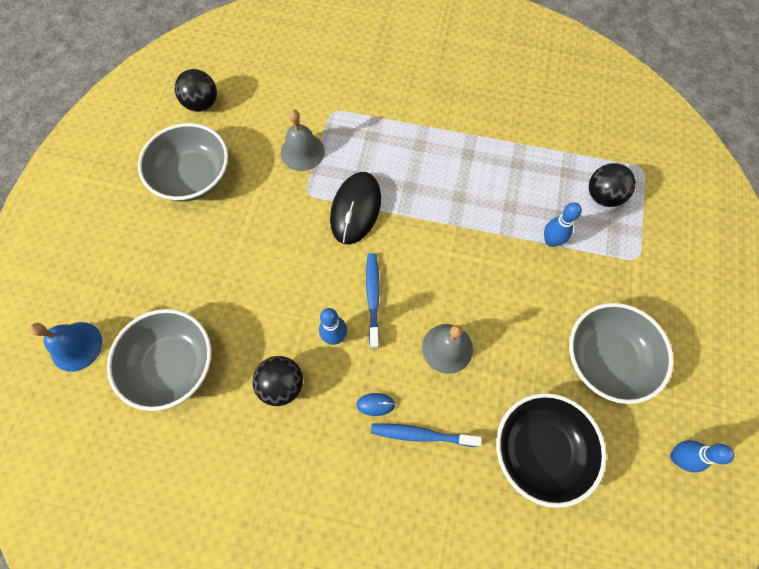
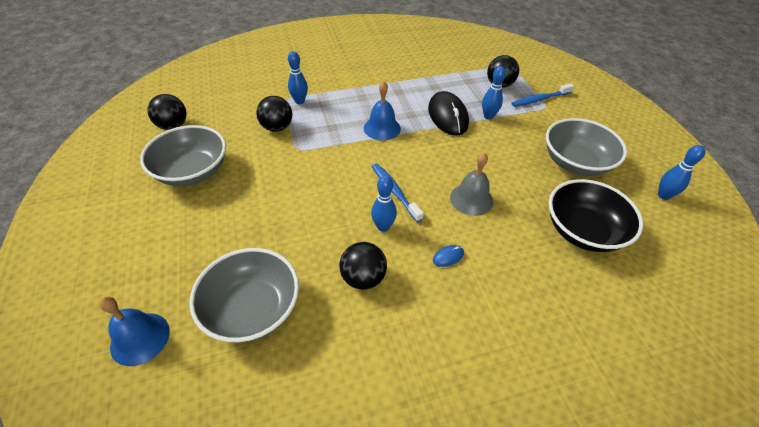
camera: 30 degrees left, 20 degrees down
grey bell [281,110,325,171] -> black ball [256,96,292,132]
black mouse [330,172,381,244] -> black mouse moved to [428,91,469,136]
blue toothbrush [371,423,482,447] -> blue toothbrush moved to [512,83,574,107]
none -> blue bowling pin [288,51,308,104]
none -> blue bell [364,81,401,140]

